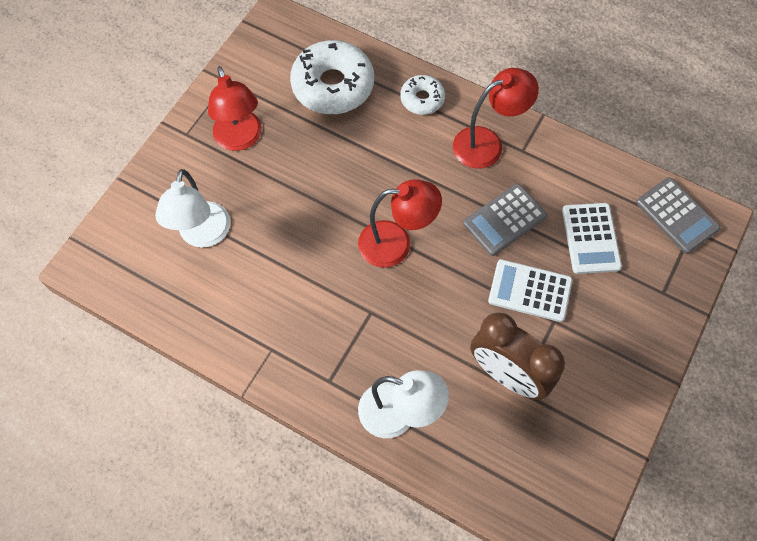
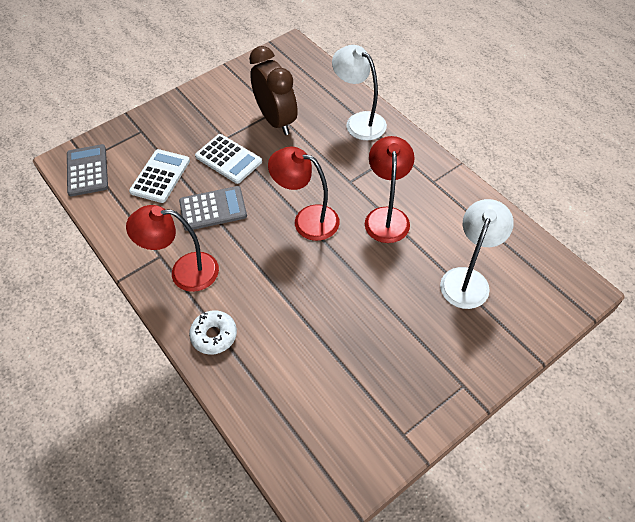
camera: 155 degrees left, 10 degrees down
red lamp [208,66,262,151] -> red lamp moved to [365,136,414,243]
white donut [290,40,374,114] -> none

